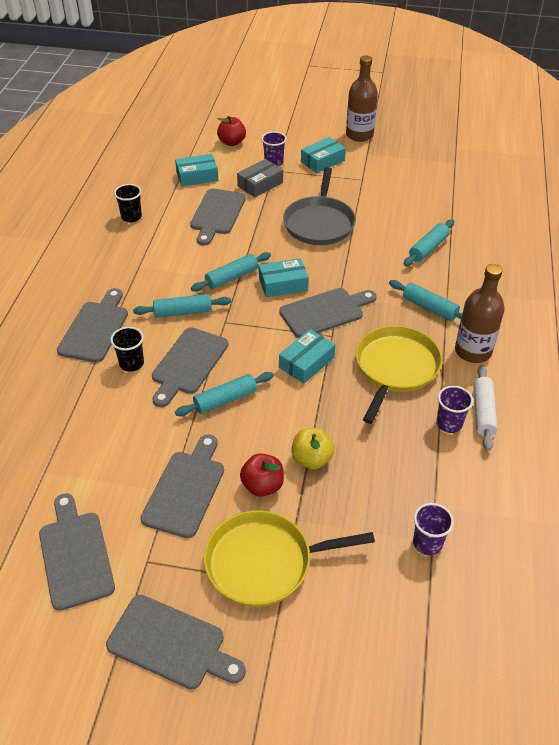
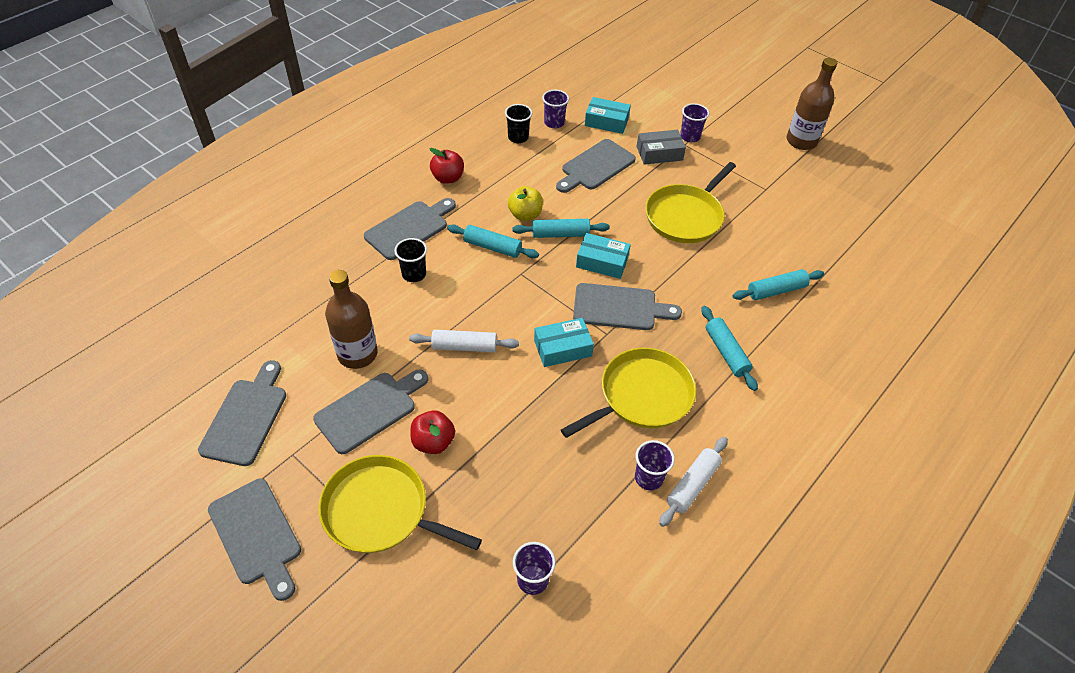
camera: 30 degrees right, 5 degrees up
grey cutting board [152,327,229,407] -> none
turquoise rolling pin [175,372,273,416] -> white rolling pin [409,329,519,353]
red apple [217,116,246,146] -> red apple moved to [429,148,464,184]
grey pan [283,167,356,245] -> yellow pan [645,162,736,243]
yellow apple [291,428,334,469] -> yellow apple moved to [508,186,543,221]
turquoise box [301,137,346,173] -> none
brown bottle [455,264,505,363] -> brown bottle moved to [325,270,378,369]
none -> purple cup [542,90,569,128]

